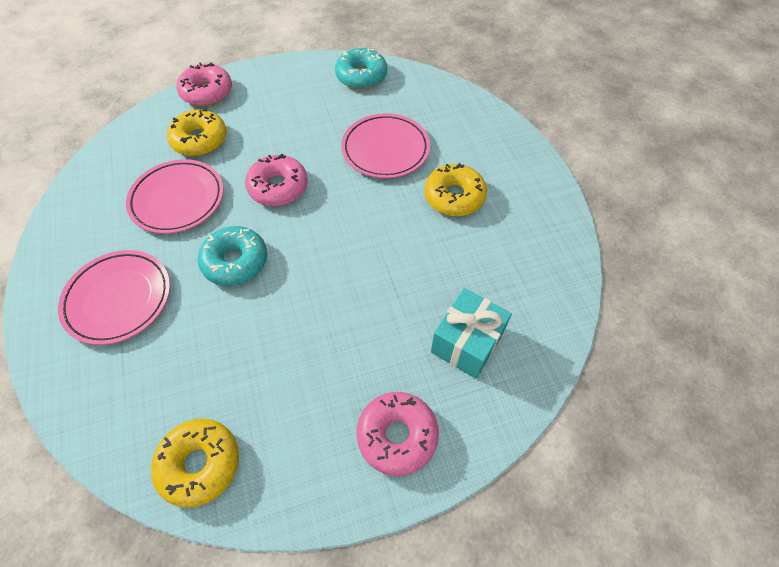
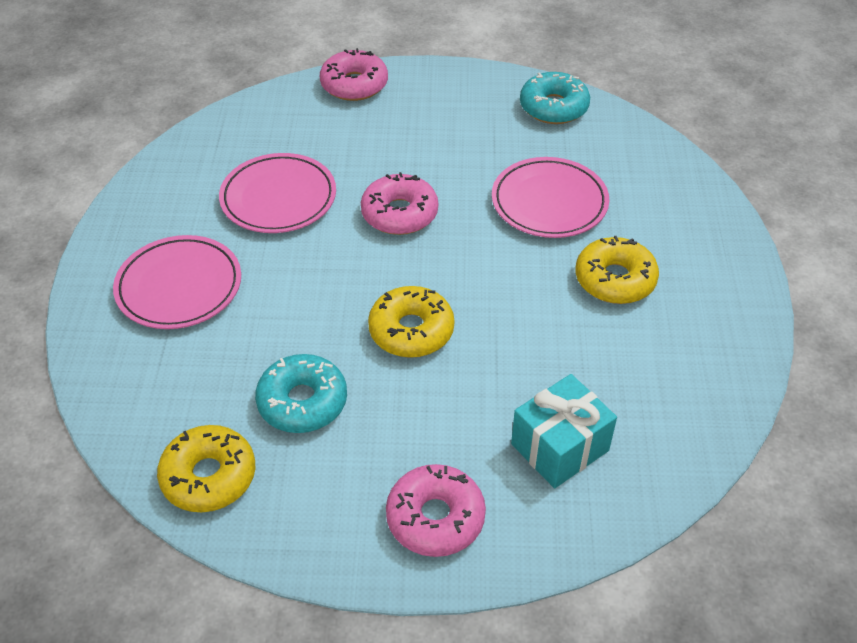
camera: 20 degrees right, 10 degrees down
yellow donut [167,109,227,156] -> yellow donut moved to [368,286,455,358]
turquoise donut [198,226,267,286] -> turquoise donut moved to [255,354,347,433]

